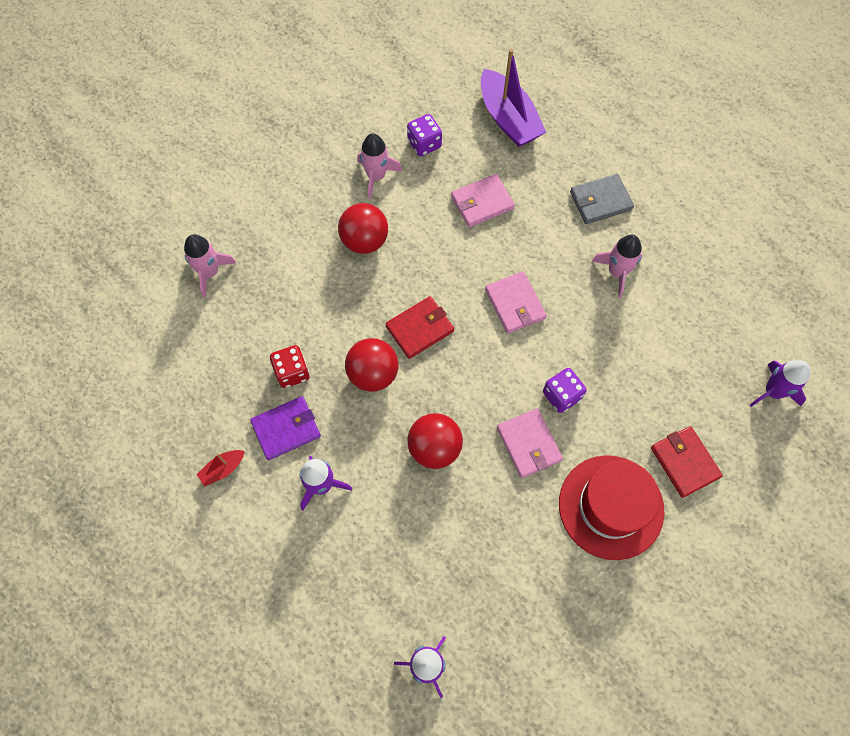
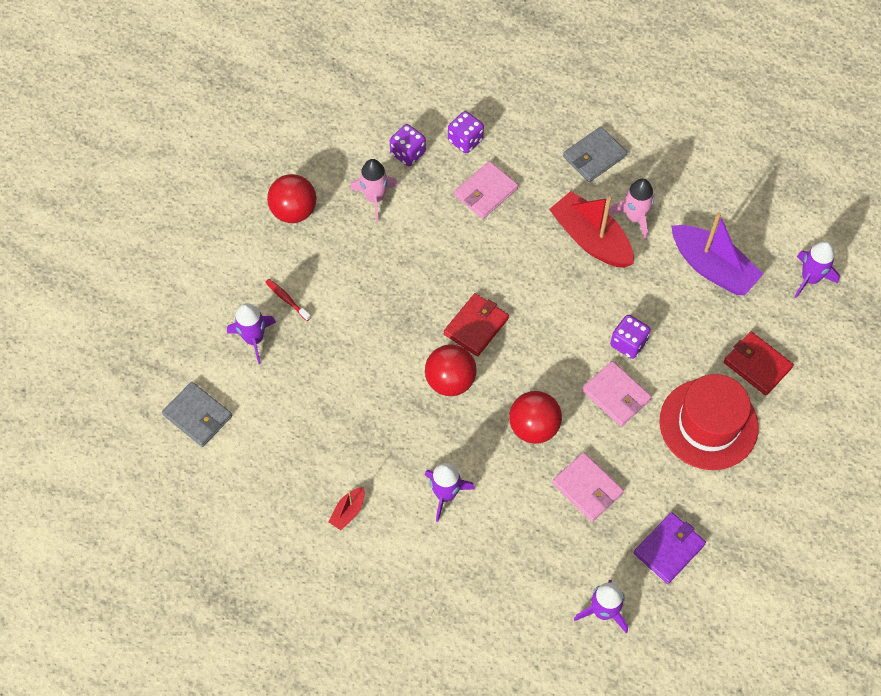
camera: 20 degrees left, 5 degrees down
pink rocket [184,234,236,298] -> purple rocket [227,303,276,364]
purple wallet [250,396,321,460] -> purple wallet moved to [634,512,706,584]
red dice [270,345,310,388] -> none
red ball [338,203,388,254] -> red ball moved to [267,174,316,223]
purple boat [481,49,546,147] -> purple boat moved to [671,212,763,295]
pink wallet [485,271,547,334] -> pink wallet moved to [552,452,624,522]
none -> grey wallet [162,382,232,447]
none -> red toothbrush [265,279,311,321]
none -> purple dice [448,111,484,153]
none -> red boat [549,191,634,268]

